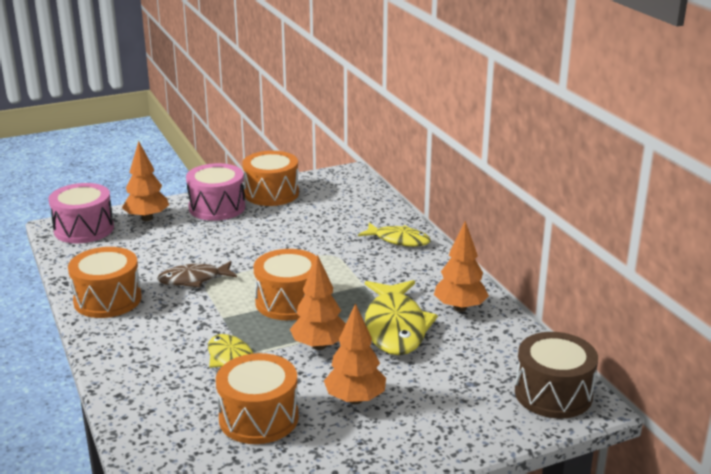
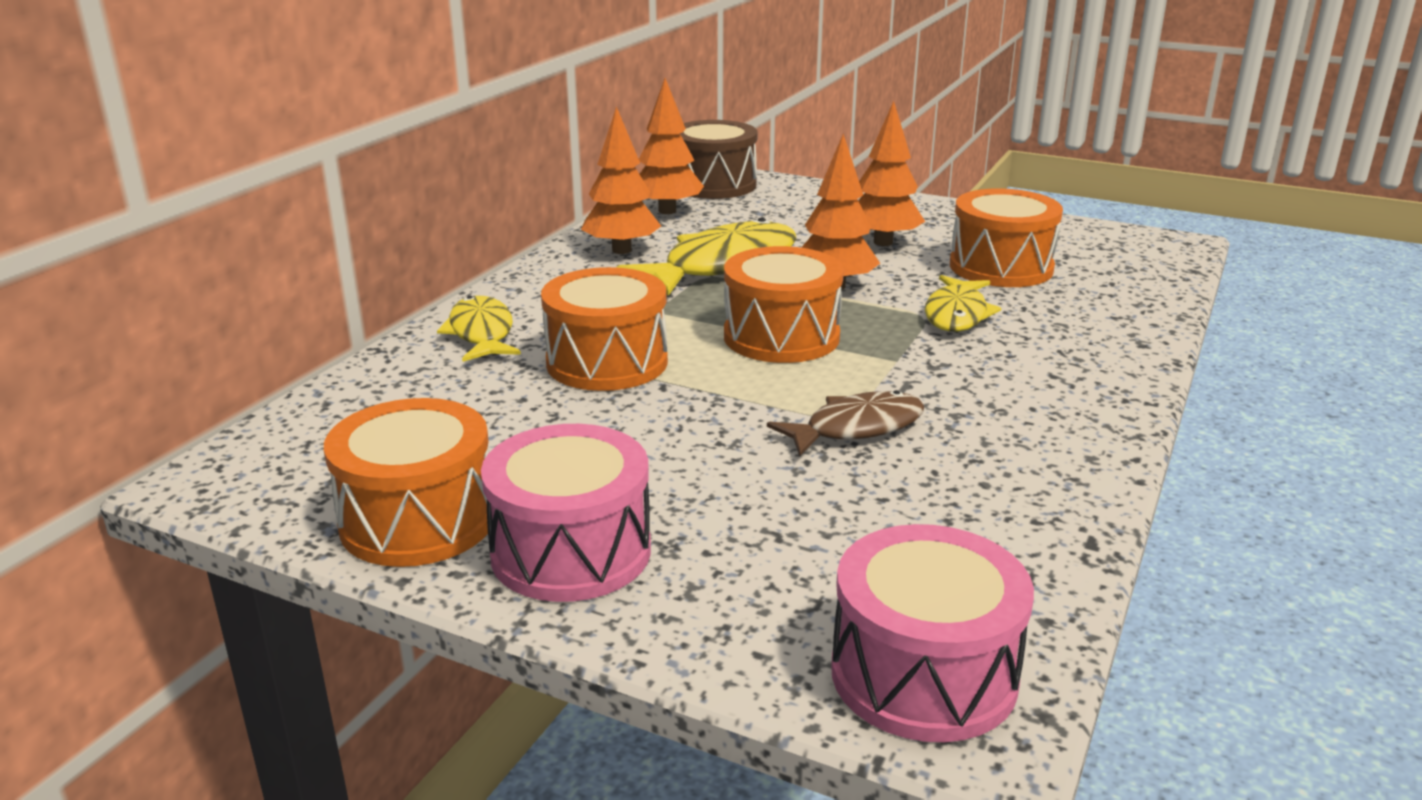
camera: 130 degrees left, 0 degrees up
orange drum [68,247,142,318] -> orange drum moved to [541,267,668,391]
orange tree [122,141,169,221] -> orange tree moved to [639,78,704,214]
brown fish [157,261,237,287] -> brown fish turned 60 degrees counterclockwise [767,390,925,457]

